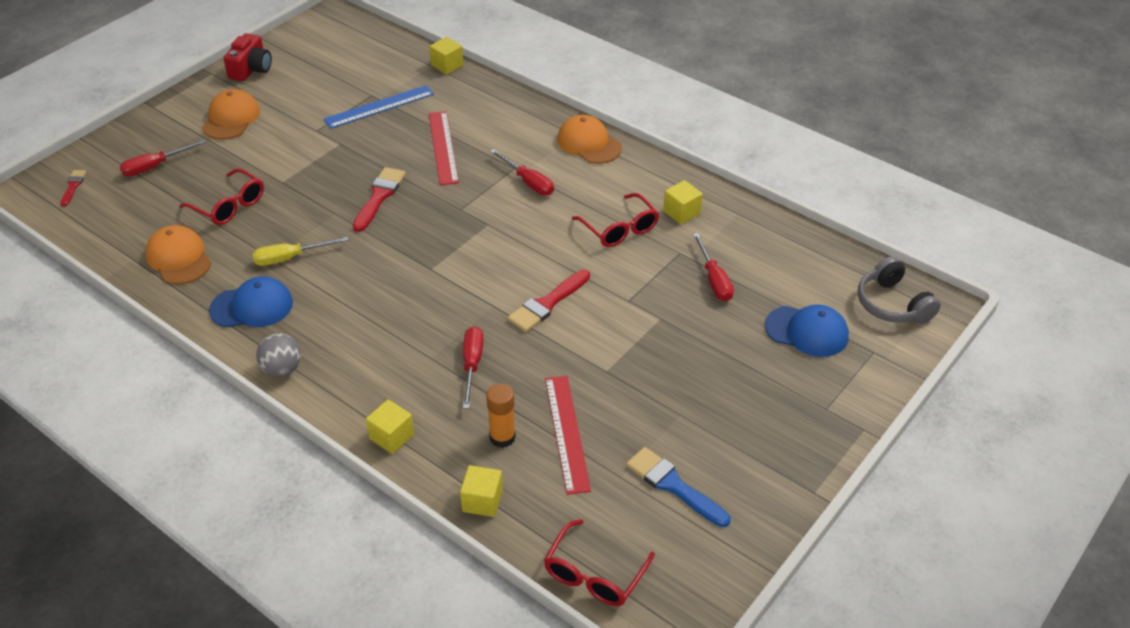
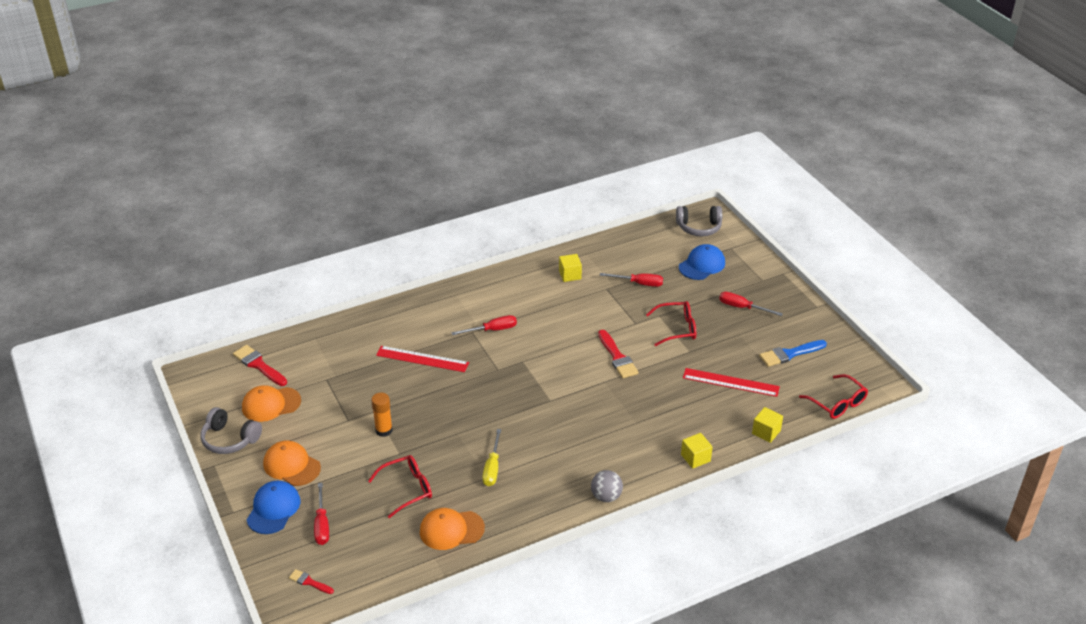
camera: 65 degrees left, 5 degrees down
blue cap [209,276,293,328] -> blue cap moved to [247,481,300,534]
red camera [223,33,272,81] -> grey headphones [200,407,262,454]
blue ruler [324,85,434,129] -> none
red brush [353,167,406,232] -> red brush moved to [233,345,287,386]
yellow cube [429,37,464,75] -> none
red screwdriver [463,326,484,409] -> red screwdriver moved to [719,292,783,316]
orange glue stick [486,383,516,448] -> orange glue stick moved to [371,393,393,437]
orange cap [557,115,622,164] -> orange cap moved to [242,385,301,422]
red glasses [572,193,659,247] -> red glasses moved to [646,301,696,346]

